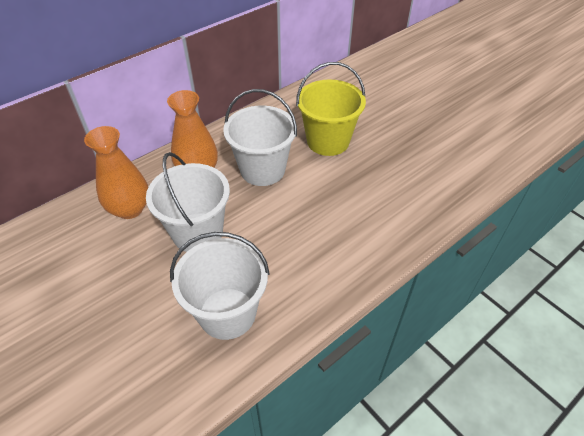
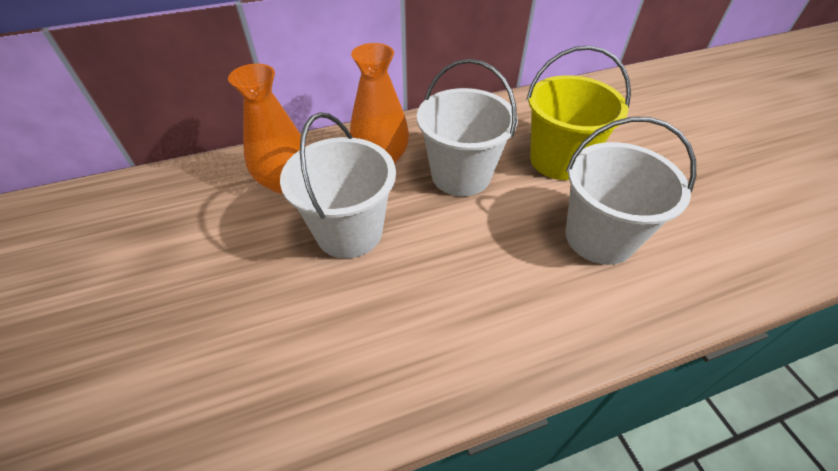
camera: 20 degrees right, 0 degrees up
white bucket [170,232,270,340] -> white bucket moved to [565,117,696,265]

